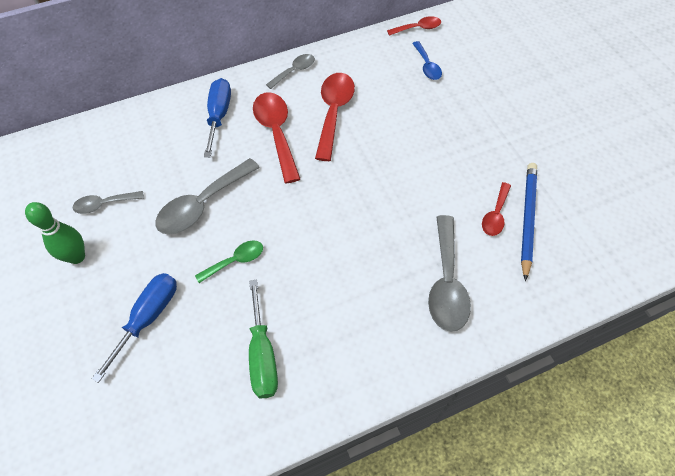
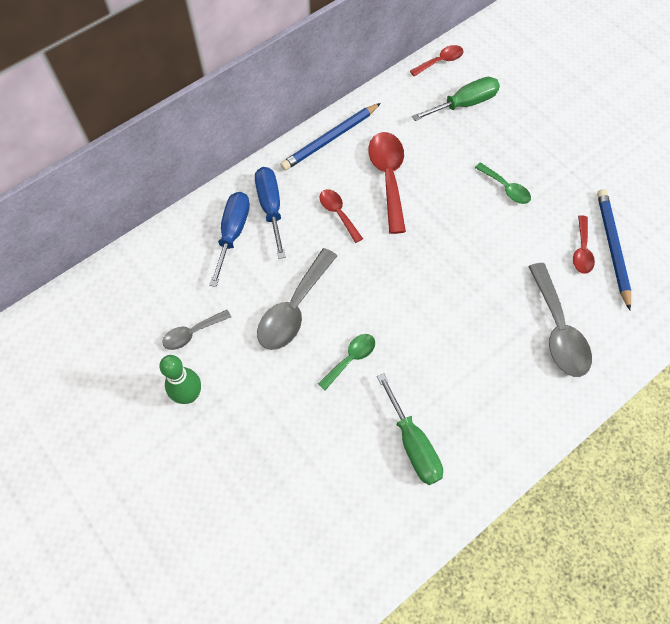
camera: 15 degrees left, 5 degrees up
blue screwdriver [92,273,177,383] -> blue screwdriver moved to [209,192,250,287]
red spoon [253,92,300,183] -> red spoon [320,189,363,243], size x0.57
grey spoon [266,54,315,89] -> blue pencil [280,103,381,170]
blue spoon [412,41,442,80] -> green screwdriver [412,77,500,121]
none -> green spoon [475,163,531,204]

